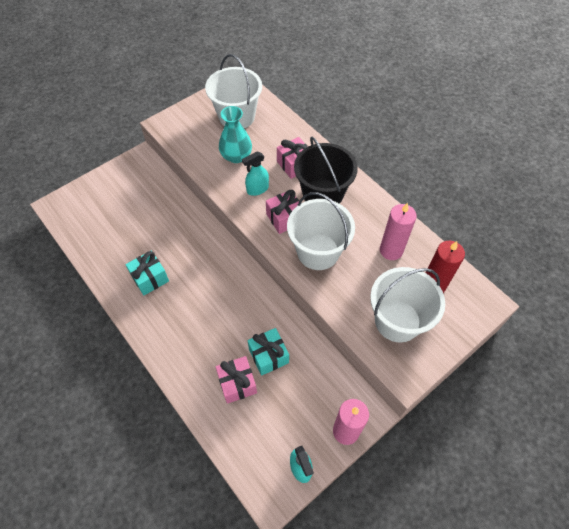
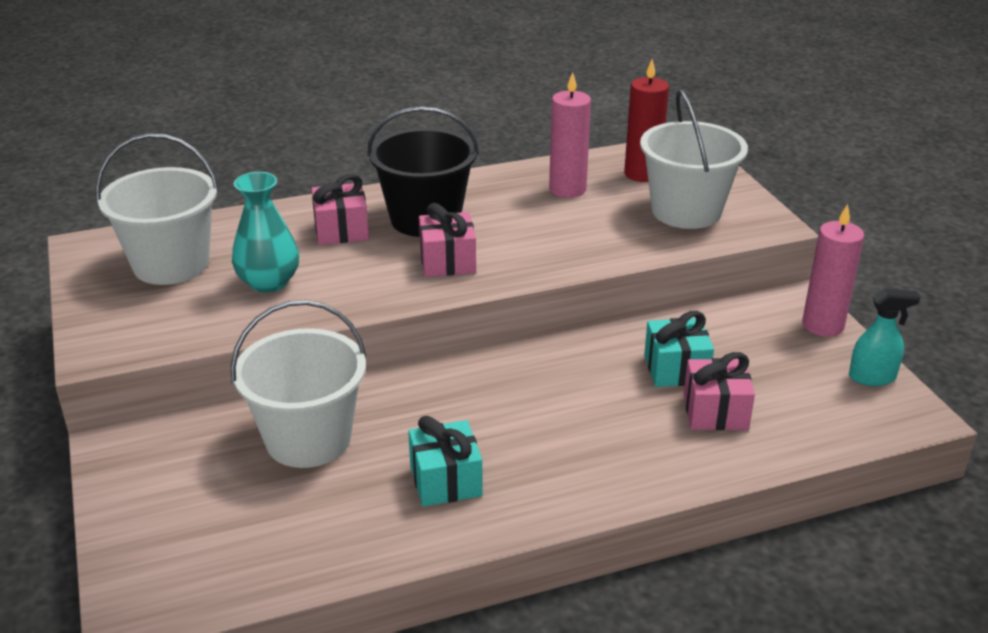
camera: 70 degrees left, 25 degrees down
turquoise spray bottle [242,151,269,196] -> none
white bucket [287,192,355,270] -> white bucket moved to [231,300,366,468]

